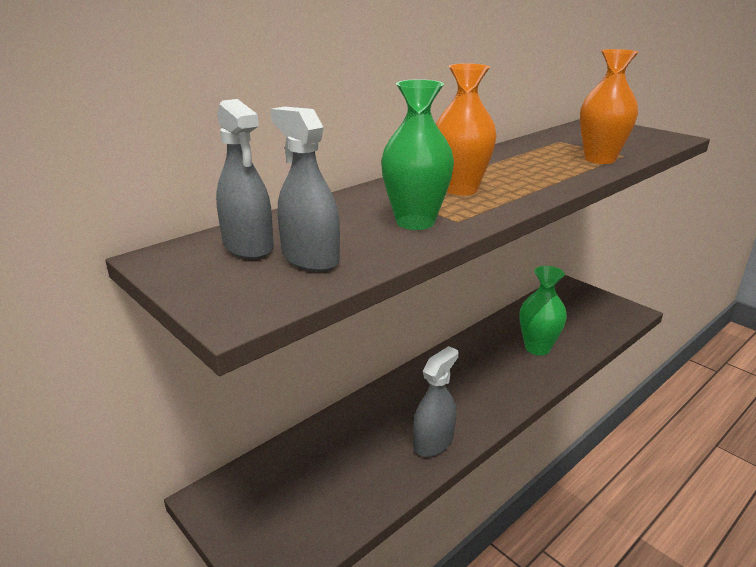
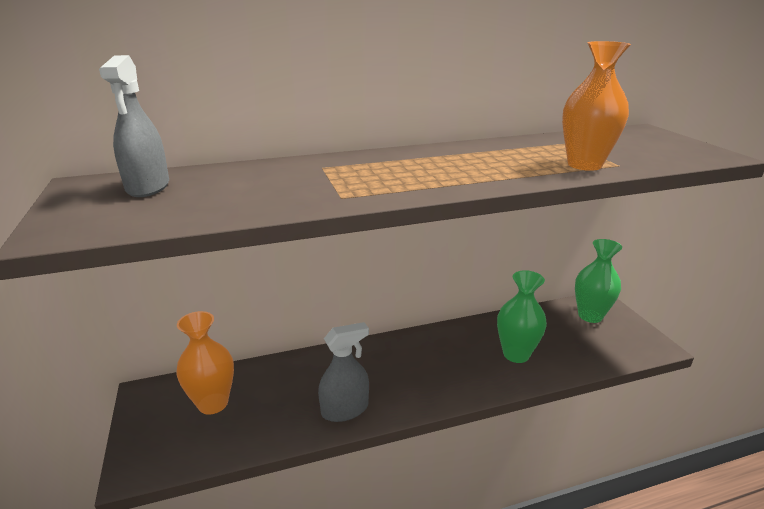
camera: 25 degrees right, 0 degrees up
grey spray bottle [270,107,340,272] -> none
green vase [381,79,454,230] -> green vase moved to [575,239,622,323]
orange vase [436,63,497,195] -> orange vase moved to [176,311,234,415]

